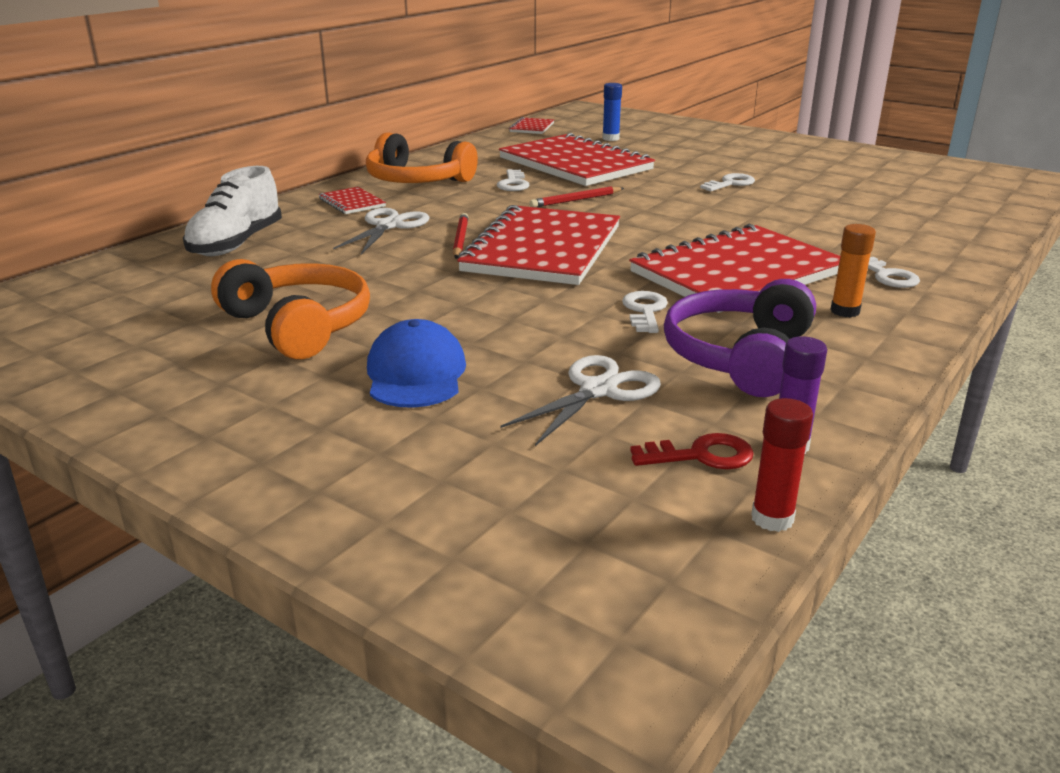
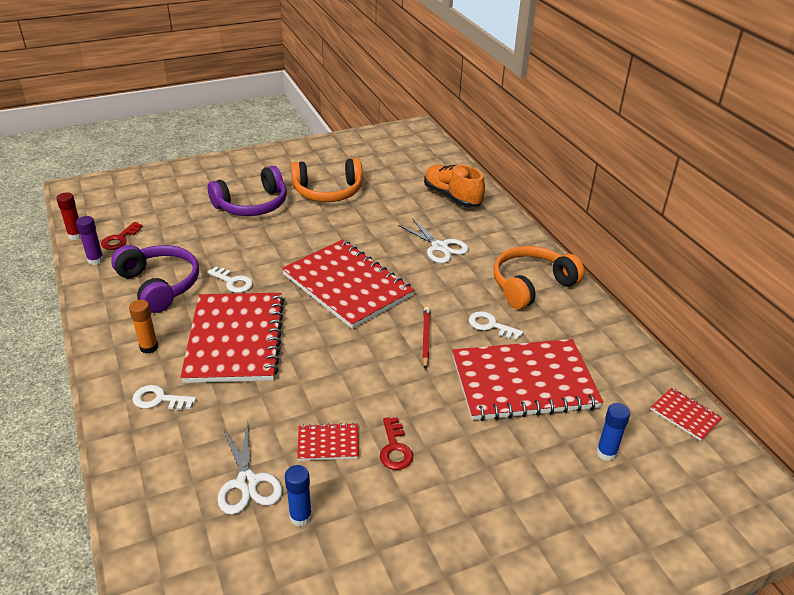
camera: 120 degrees right, 10 degrees up
white shoe [183,166,282,256] -> orange shoe [424,165,485,207]
red notebook [318,187,386,214] -> red notebook moved to [297,423,359,461]
blue cap [367,319,466,408] -> purple headphones [208,166,287,216]
red pencil [453,213,468,259] -> none
white scissors [500,355,661,446] -> white scissors moved to [218,420,282,515]
white key [700,173,755,191] -> red key [380,417,413,470]
none -> blue glue stick [285,465,312,527]

